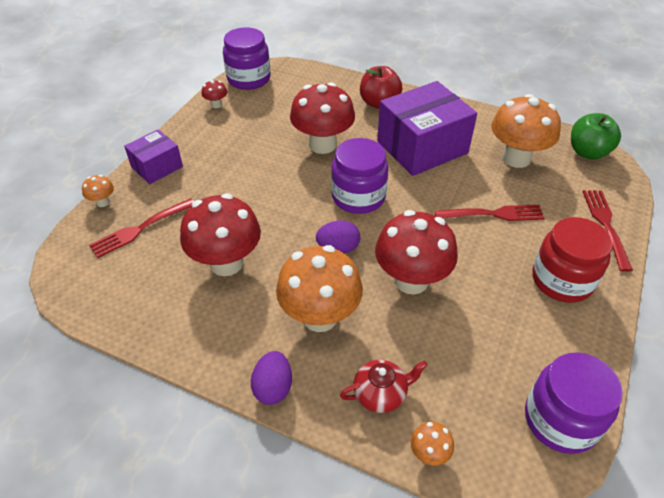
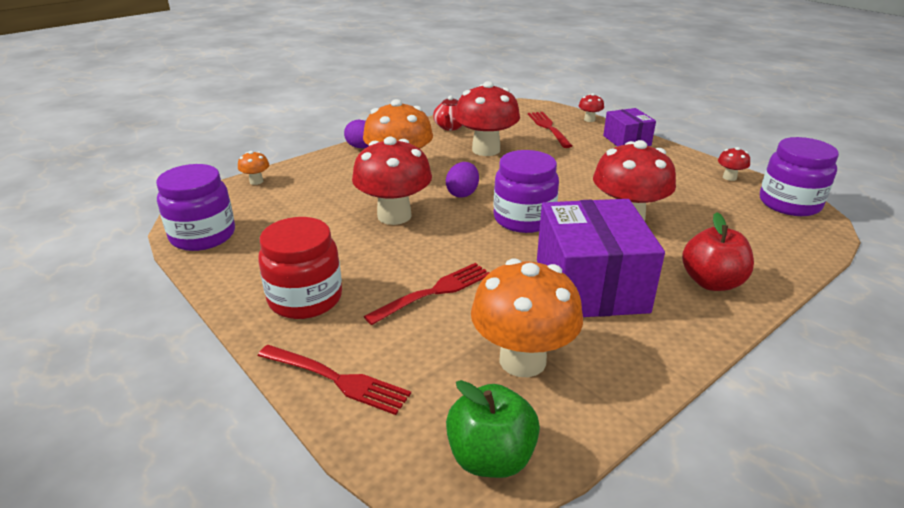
camera: 115 degrees right, 15 degrees down
orange mushroom [82,175,114,207] -> red mushroom [579,93,604,122]
red teapot [340,360,428,413] -> red teapot moved to [433,96,463,131]
red fork [435,205,545,221] -> red fork turned 150 degrees counterclockwise [364,263,489,325]

